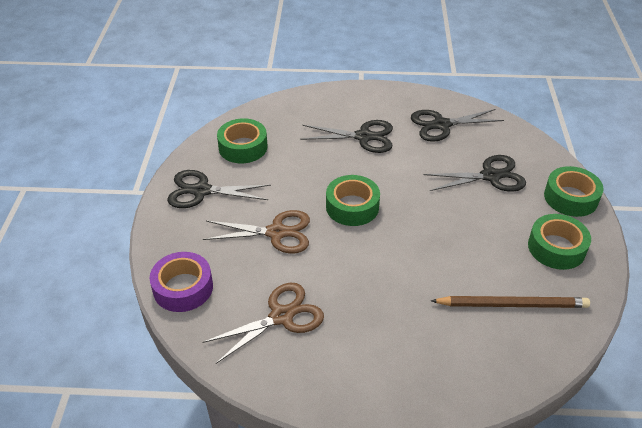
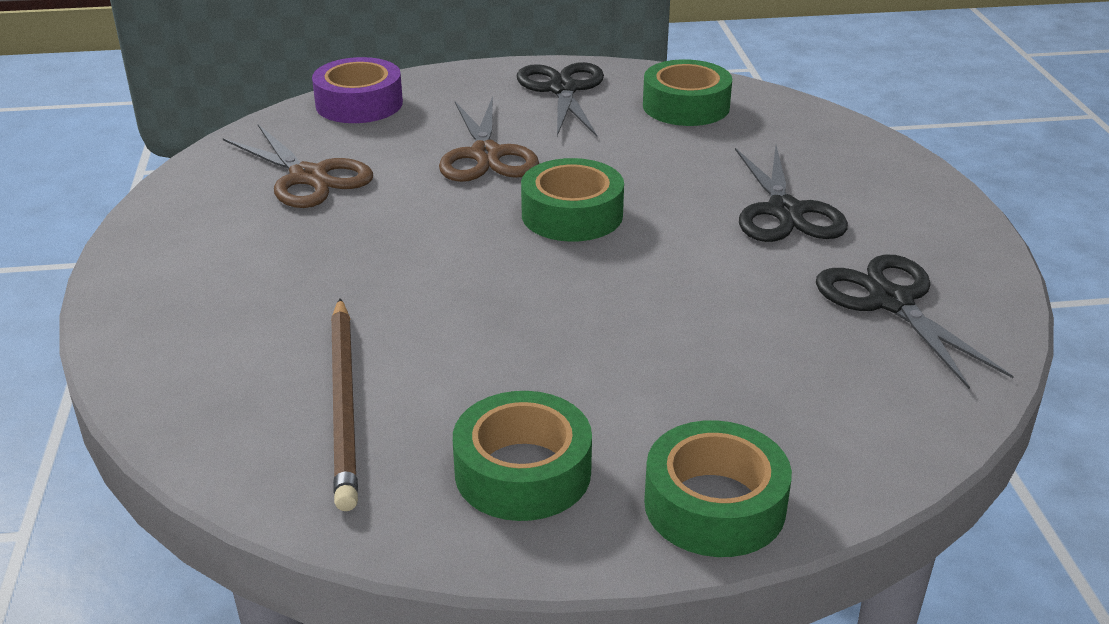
camera: 80 degrees right, 10 degrees down
black scissors [423,155,526,192] -> none

